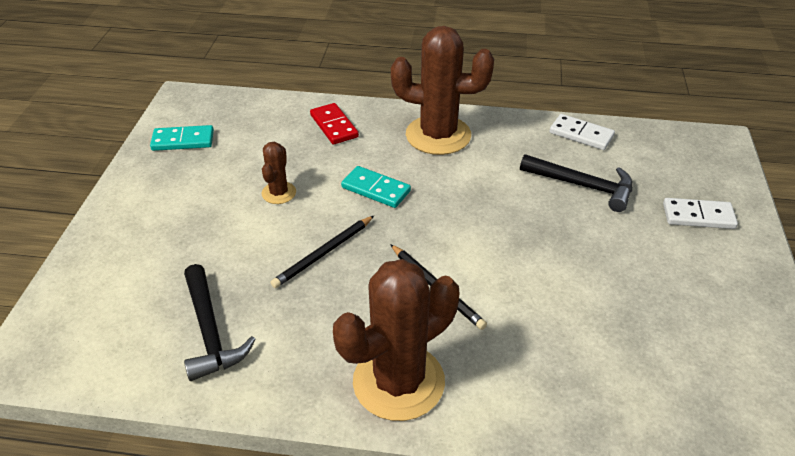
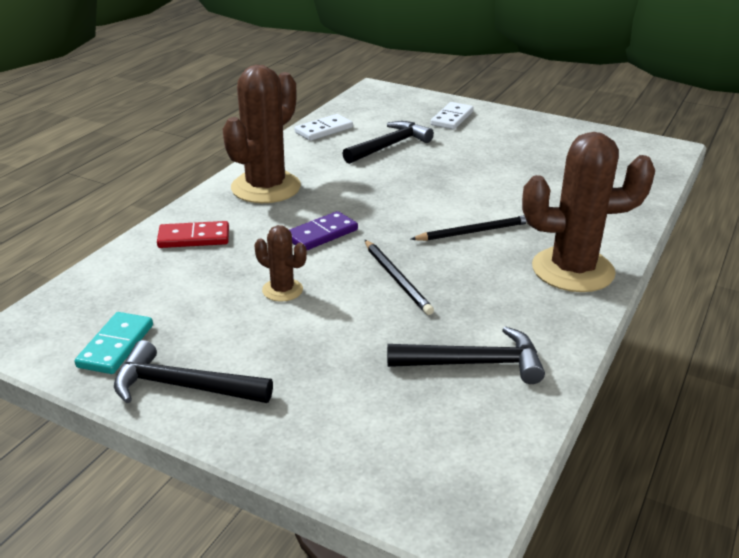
camera: 70 degrees left, 10 degrees down
brown cactus [333,259,460,421] -> brown cactus turned 75 degrees counterclockwise [522,132,655,292]
turquoise domino [341,166,411,208] -> purple domino [289,211,358,251]
none -> black hammer [114,340,273,403]

